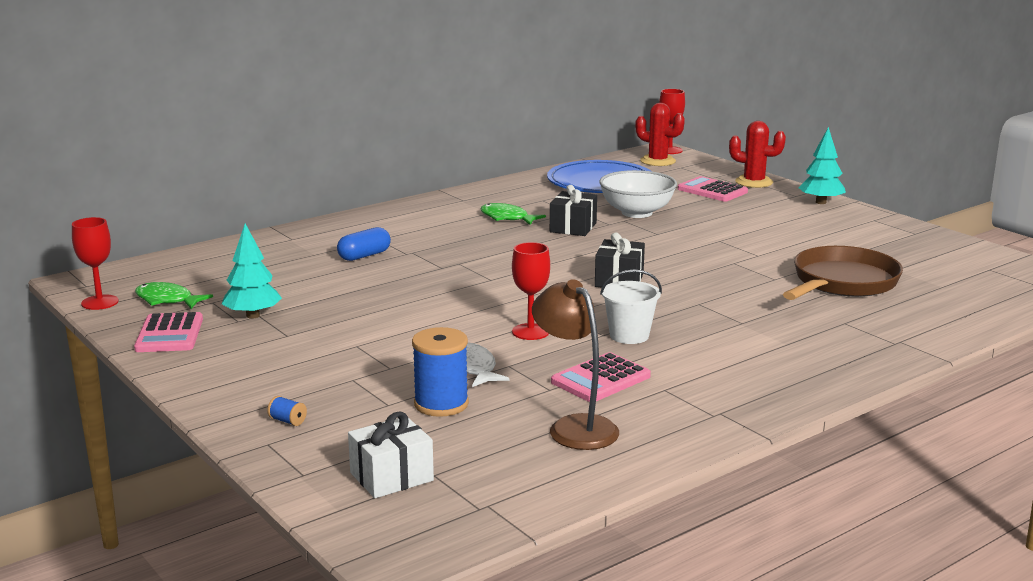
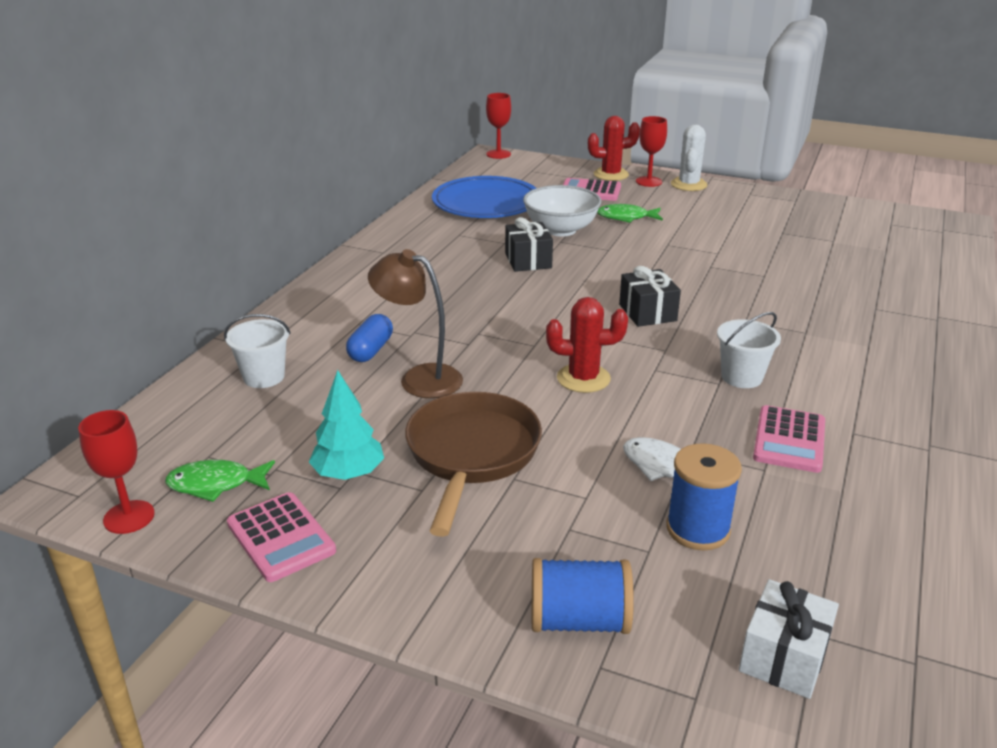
camera: 30 degrees left, 10 degrees up
blue spool [267,396,307,426] -> blue spool [532,558,634,634], size x2.37
green fish [480,203,546,225] -> green fish moved to [597,204,663,223]
red goblet [512,242,550,340] -> red goblet moved to [636,116,667,187]
brown lamp [532,279,619,450] -> brown lamp moved to [368,249,463,398]
red cactus [635,103,685,166] -> red cactus moved to [546,297,628,393]
brown pan [783,246,903,300] -> brown pan moved to [405,392,542,537]
turquoise tree [798,127,846,204] -> white cactus [671,124,707,191]
none -> white bucket [224,314,291,388]

